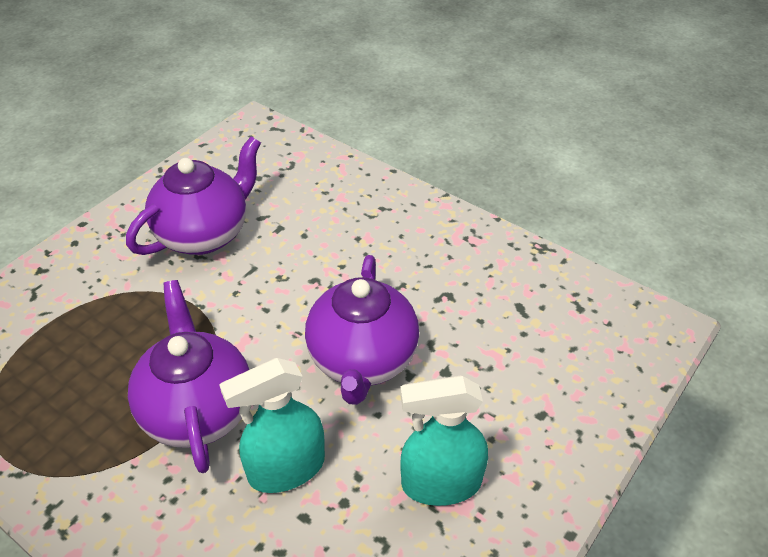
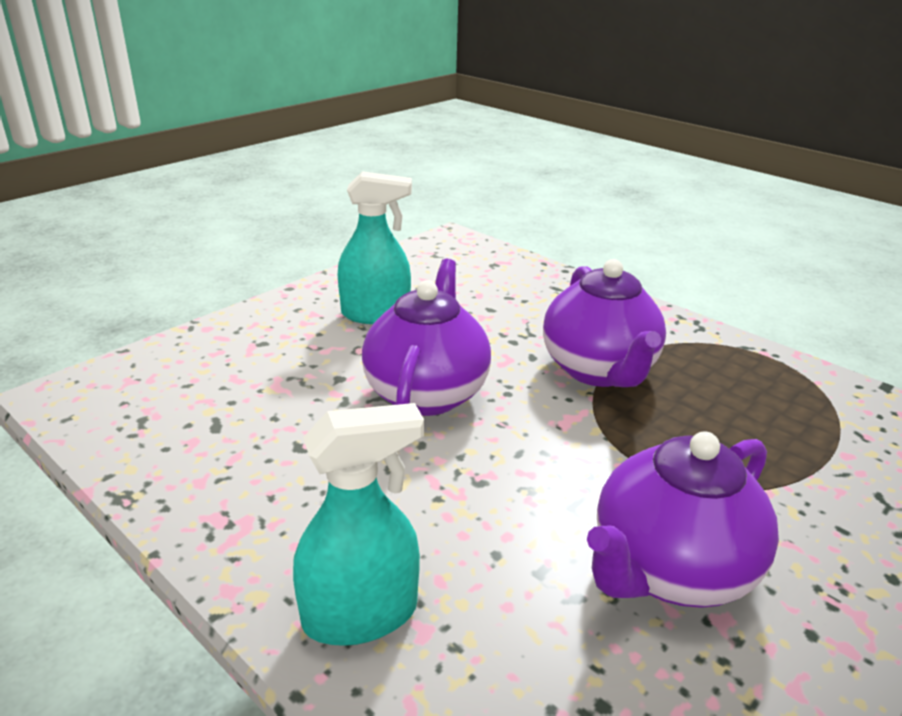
camera: 175 degrees left, 15 degrees down
turquoise spray bottle [219,358,325,493] -> turquoise spray bottle moved to [293,403,424,646]

